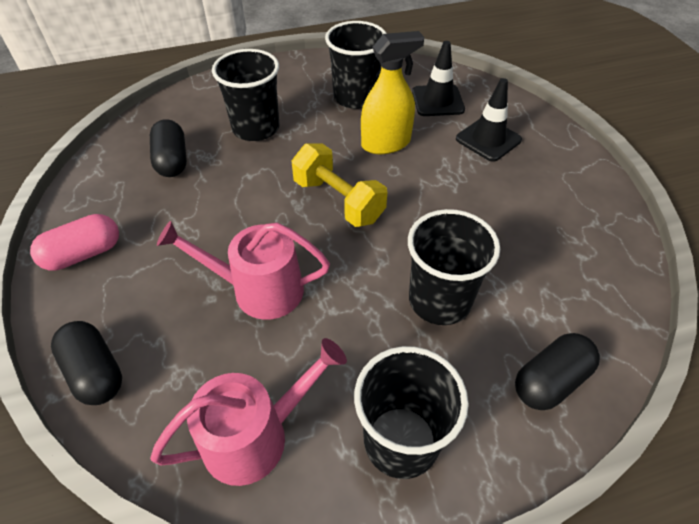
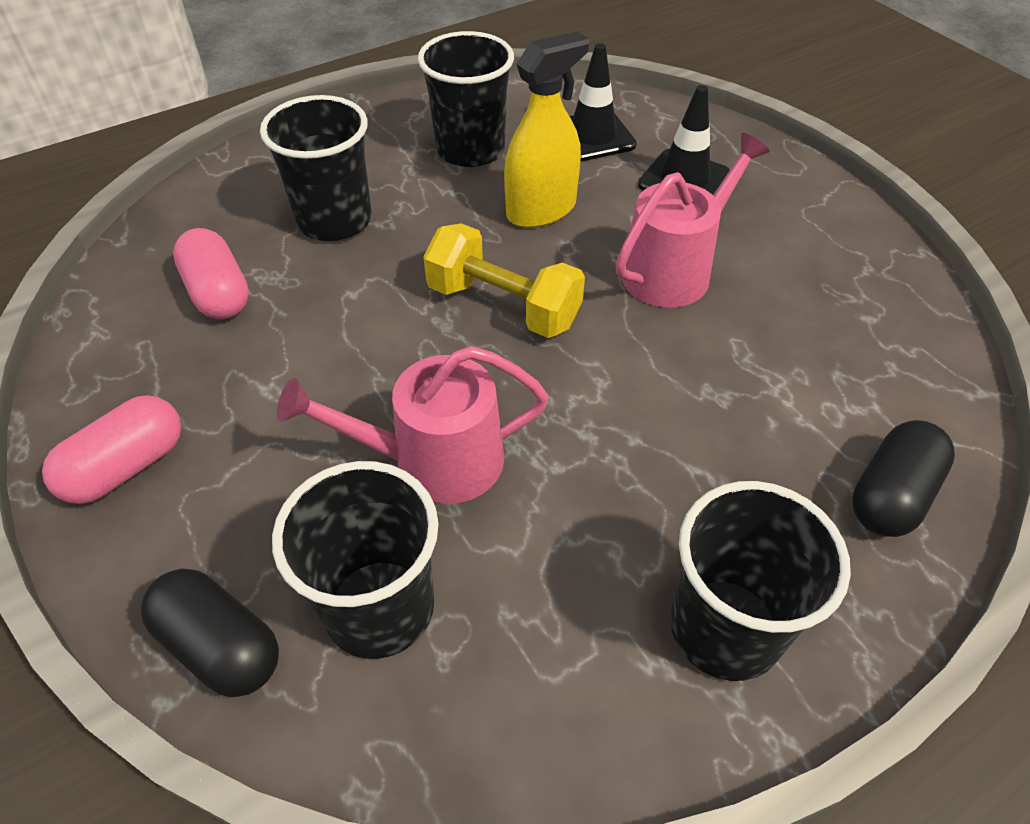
camera: 15 degrees left, 0 degrees up
black capsule [150,119,187,177] -> pink capsule [173,228,249,319]
pink watering can [150,338,347,486] -> pink watering can moved to [616,133,770,307]
black cup [408,209,500,325] -> black cup moved to [272,461,439,659]

